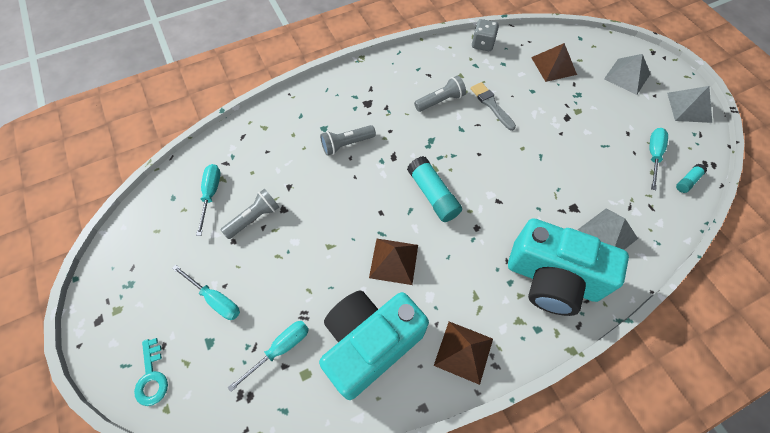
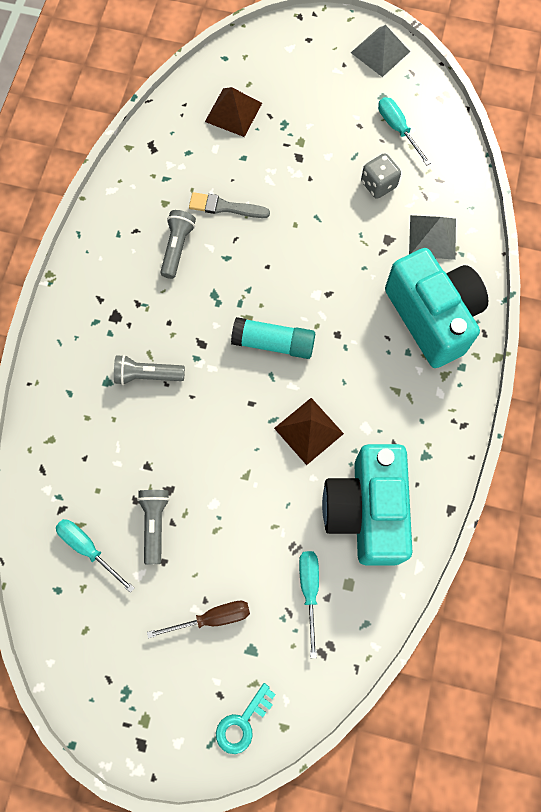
camera: 50 degrees left, 10 degrees up
turquoise key [134,338,168,406] -> turquoise key turned 105 degrees clockwise [216,683,276,754]
turquoise screwdriver [172,265,240,320] -> brown screwdriver [147,601,250,638]
grey flashlight [320,125,376,156] -> grey flashlight turned 75 degrees clockwise [114,355,185,385]
brown pyramid [434,321,493,385] -> none
grey dice [472,19,499,51] -> grey dice moved to [361,153,401,199]
turquoise camera [508,219,629,316] -> turquoise camera turned 90 degrees counterclockwise [385,248,488,368]
grey pyramid [604,54,650,95] -> none
turquoise glue stick [676,164,707,193] -> none

